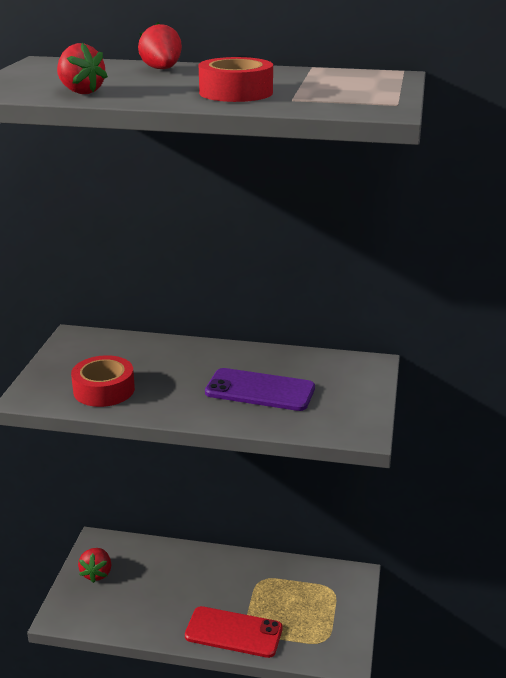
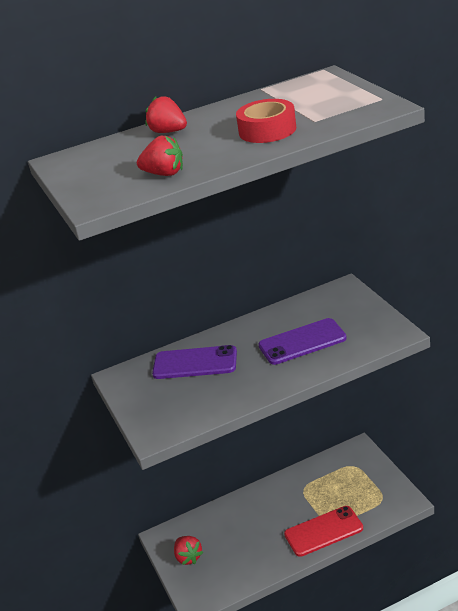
camera: 30 degrees left, 5 degrees up
red tape [71,355,135,407] -> none
none -> purple phone [152,345,237,379]

